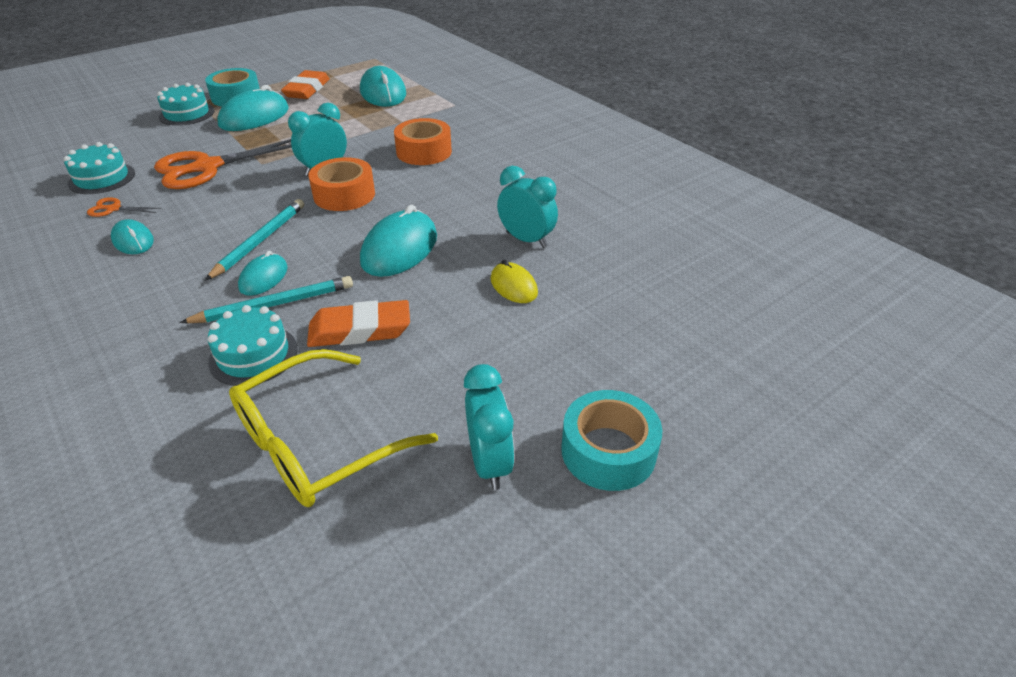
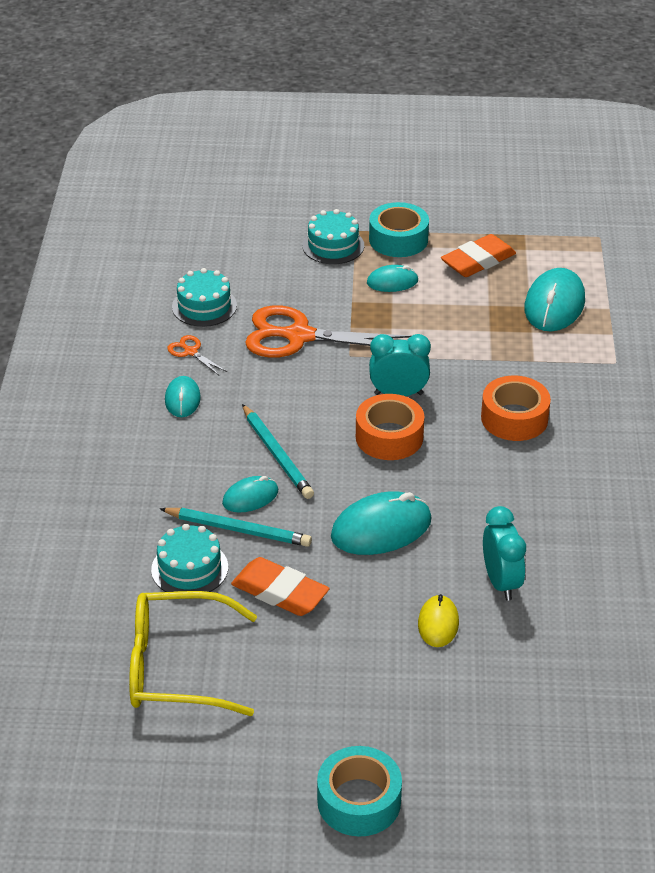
camera: 40 degrees right, 0 degrees up
turquoise pencil [205,199,304,281] -> turquoise pencil turned 90 degrees clockwise [242,404,314,499]
turquoise mouse [217,85,289,131] -> turquoise mouse [367,265,419,292], size x0.57
turquoise clock [464,364,515,490] -> none

